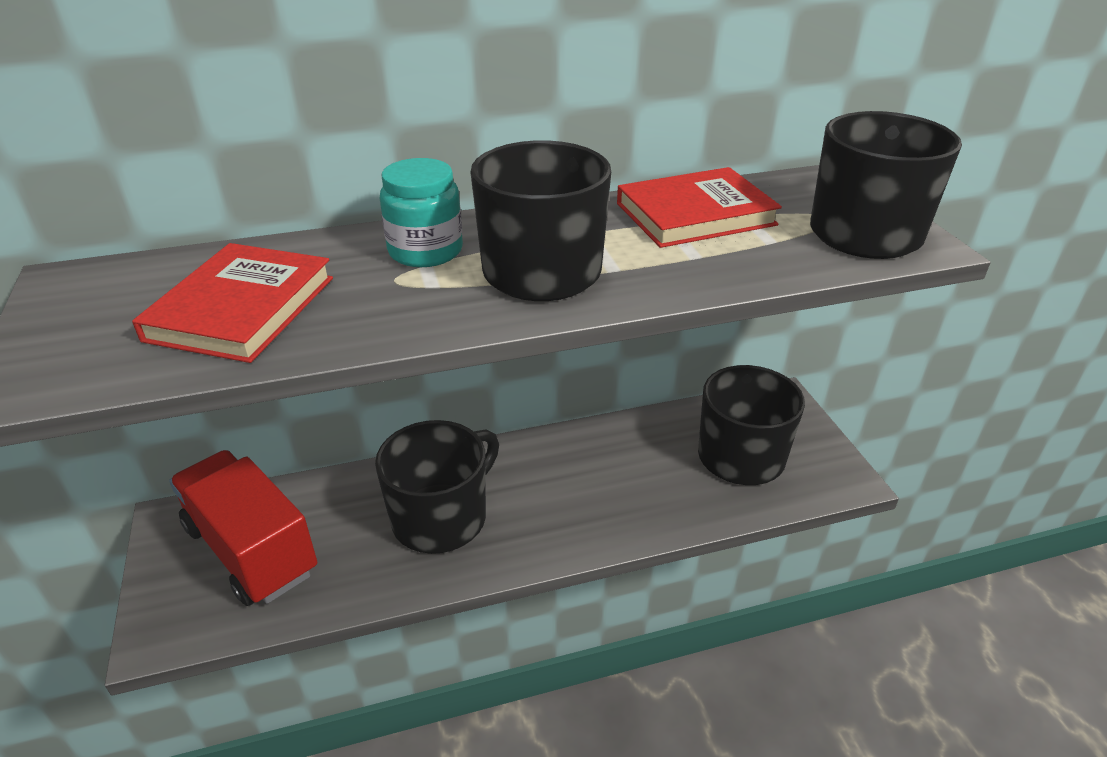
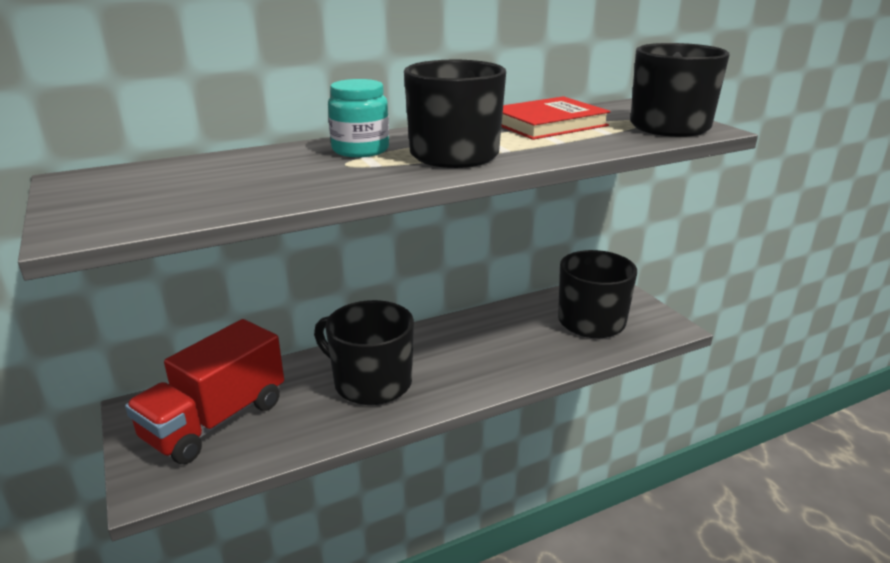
camera: 10 degrees left, 10 degrees down
red book [132,243,333,363] -> none
red truck [169,450,317,606] -> red truck turned 90 degrees counterclockwise [125,319,284,464]
black mug [375,420,499,554] -> black mug turned 90 degrees counterclockwise [314,300,414,405]

